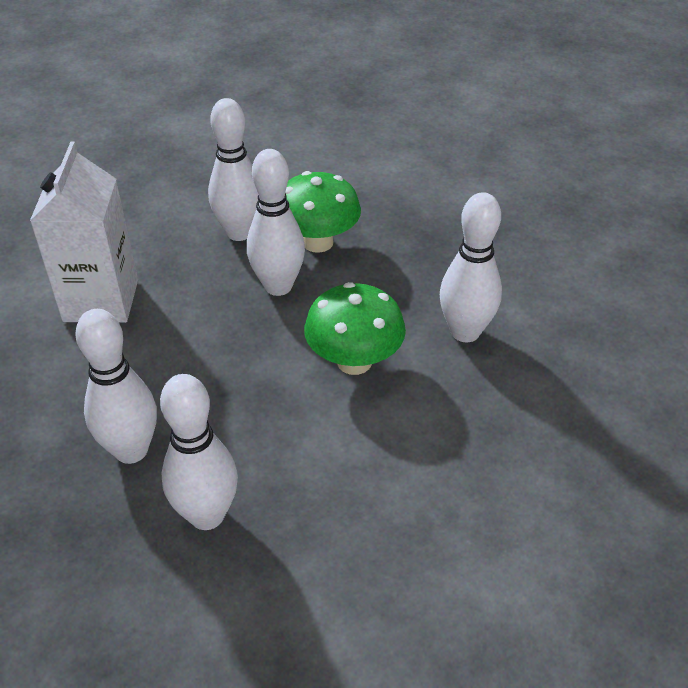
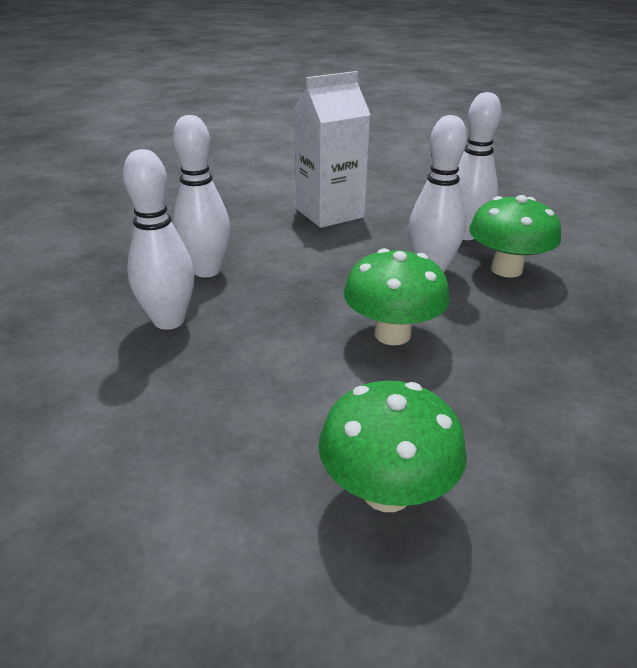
camera: 60 degrees right, 10 degrees down
white bowling pin [440,192,502,342] -> none
none -> green mushroom [318,381,467,512]

